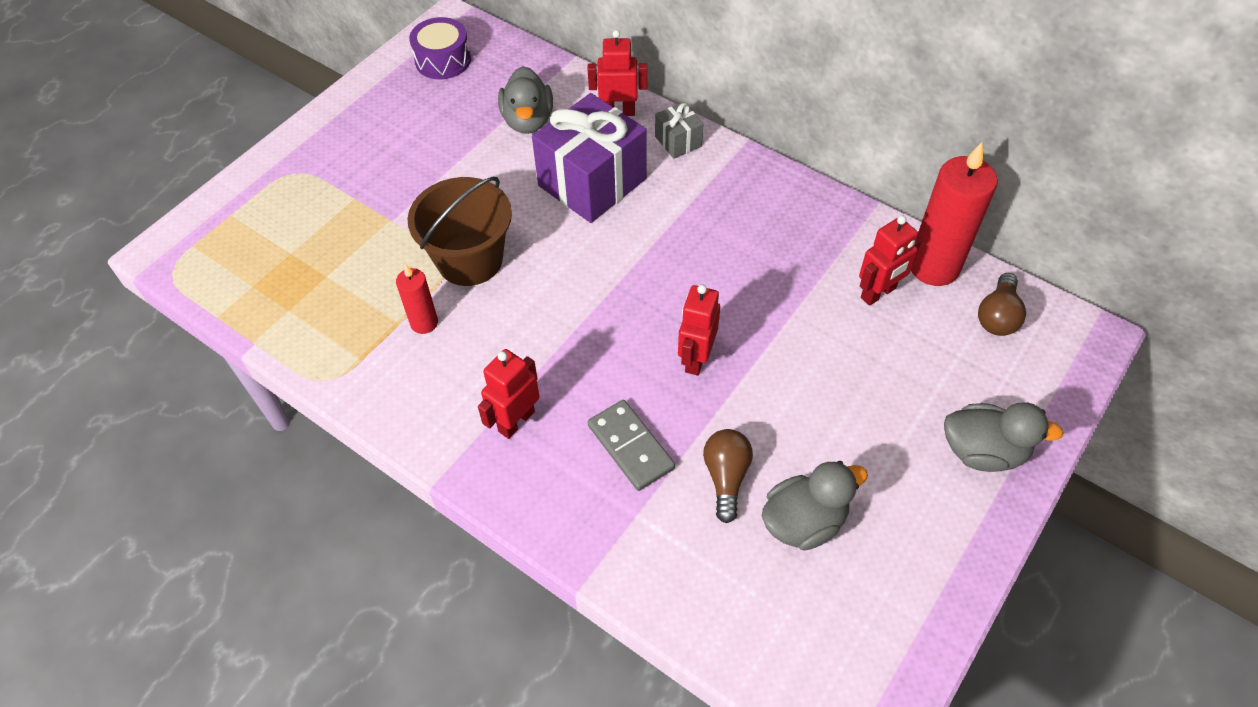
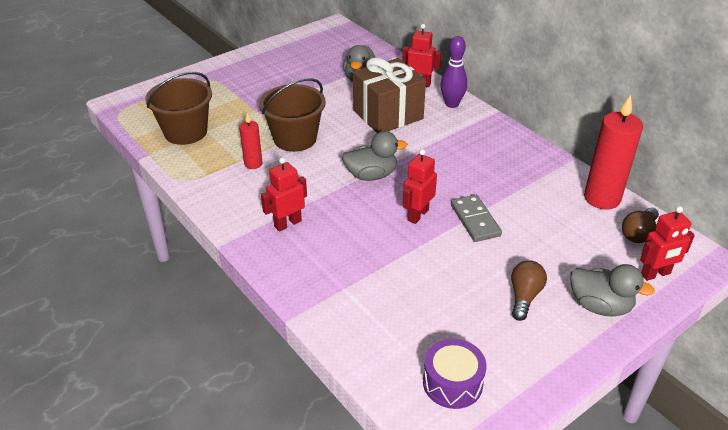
camera: 15 degrees right, 15 degrees down
purple drum [409,17,471,79] -> purple drum moved to [423,339,486,409]
purple gift [532,93,646,223] -> brown gift [353,58,426,133]
grey domino [588,400,675,491] -> grey domino moved to [451,195,502,242]
grey gift [655,102,703,159] -> purple bowling pin [441,36,467,108]
brown light bulb [703,429,753,523] -> brown light bulb moved to [511,260,547,321]
grey duck [762,461,868,551] -> grey duck moved to [342,131,407,181]
red robot [859,215,921,306] -> red robot moved to [640,206,695,281]
none -> brown bucket [145,72,212,145]

